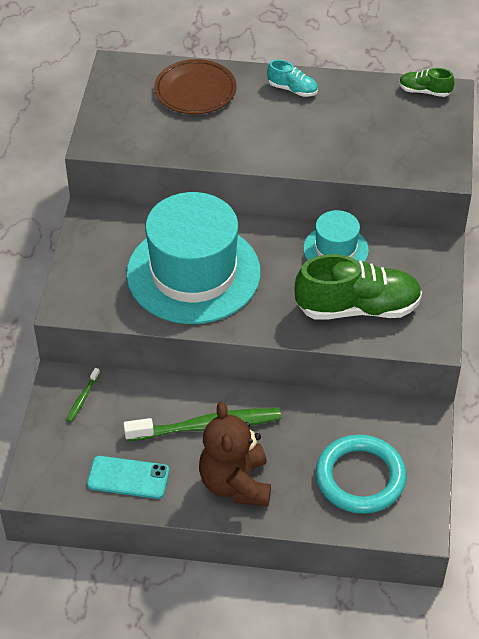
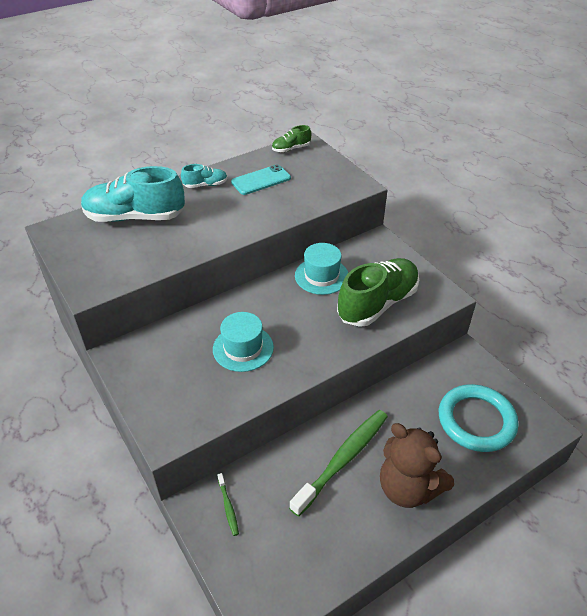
camera: 40 degrees left, 5 degrees down
turquoise phone [87,456,169,499] -> turquoise phone moved to [231,164,291,195]
turquoise hat [126,192,261,324] -> turquoise hat [213,312,274,372], size x0.49
brown plate [154,59,237,114] -> turquoise shoe [81,166,185,222]

